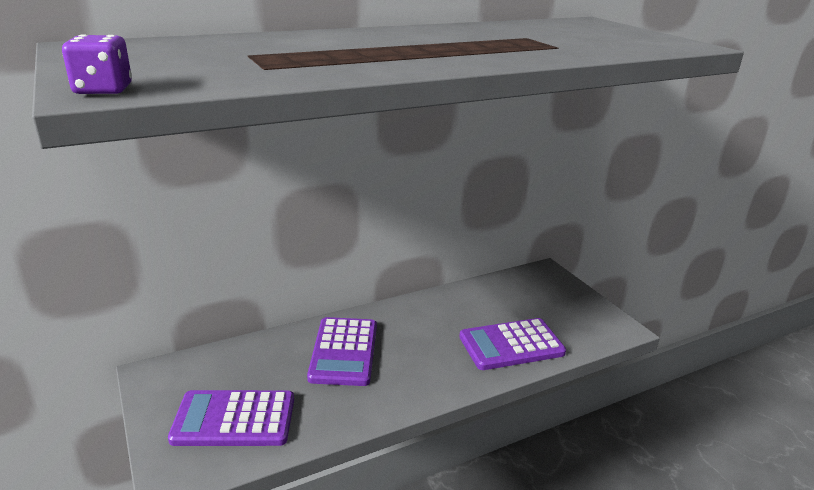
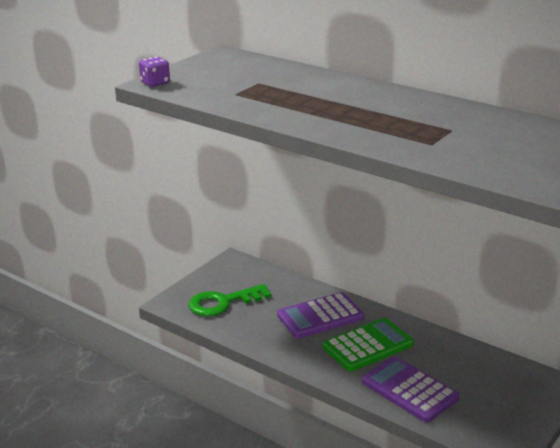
camera: 65 degrees right, 0 degrees up
purple calculator [168,390,294,446] -> green key [189,284,271,316]
none -> green calculator [323,318,414,371]

